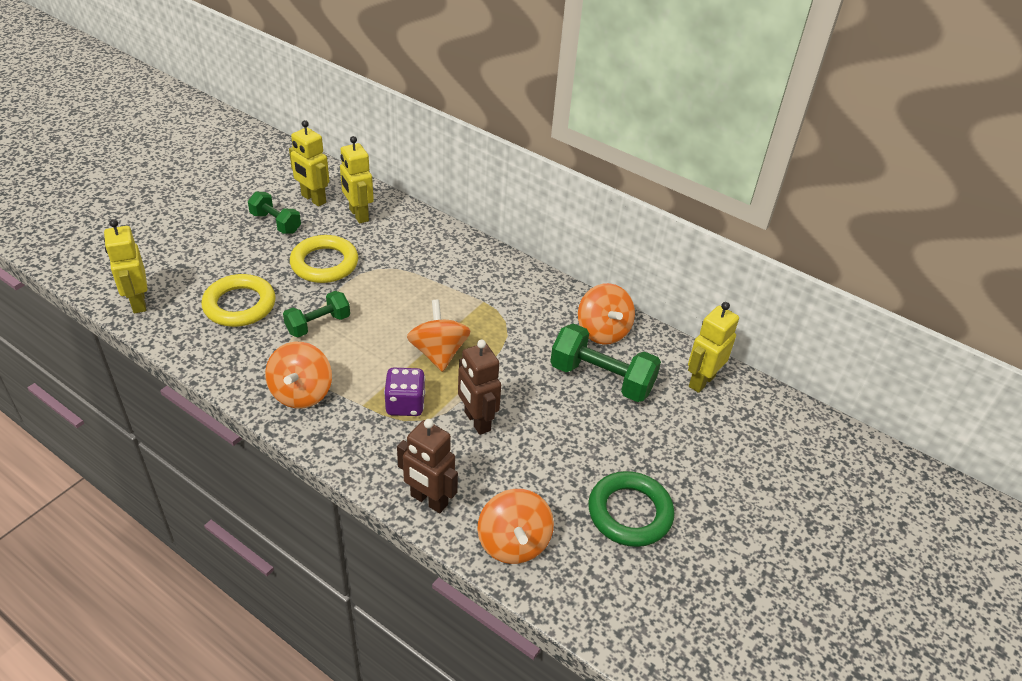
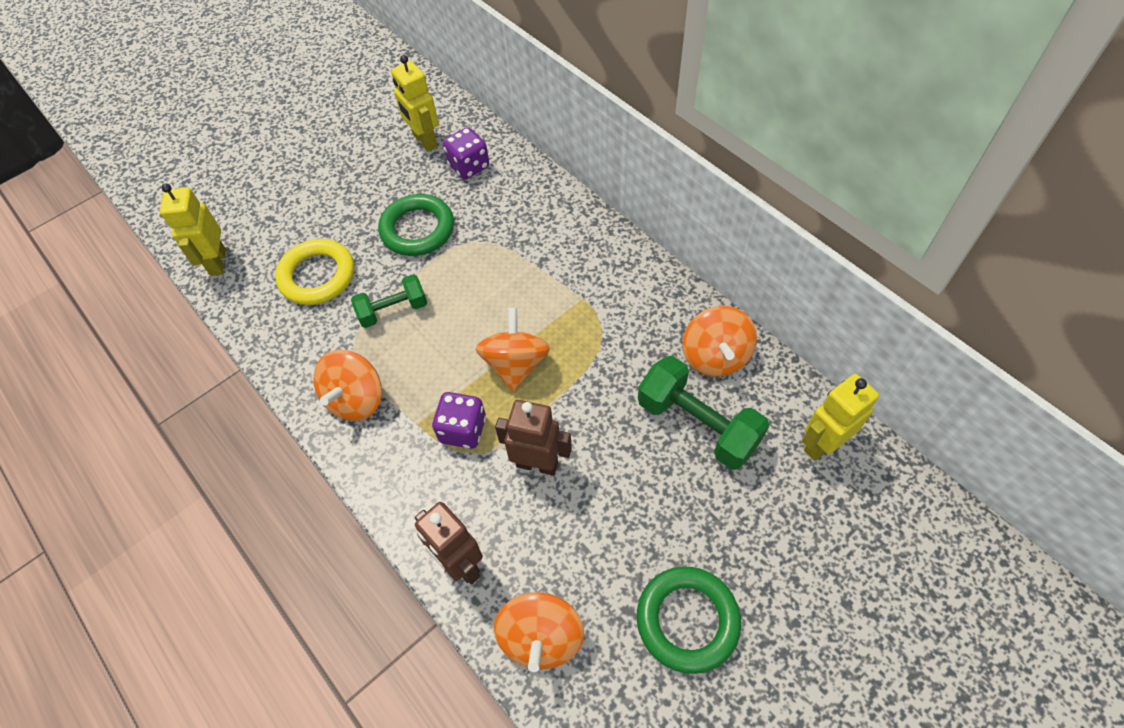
camera: 20 degrees right, 15 degrees up
green dumbbell [248,191,301,234] -> none
yellow ring [290,235,358,283] -> green ring [378,194,454,256]
yellow robot [340,136,374,224] -> purple dice [443,127,489,179]
brown robot [458,340,501,435] -> brown robot turned 120 degrees clockwise [495,400,572,476]

